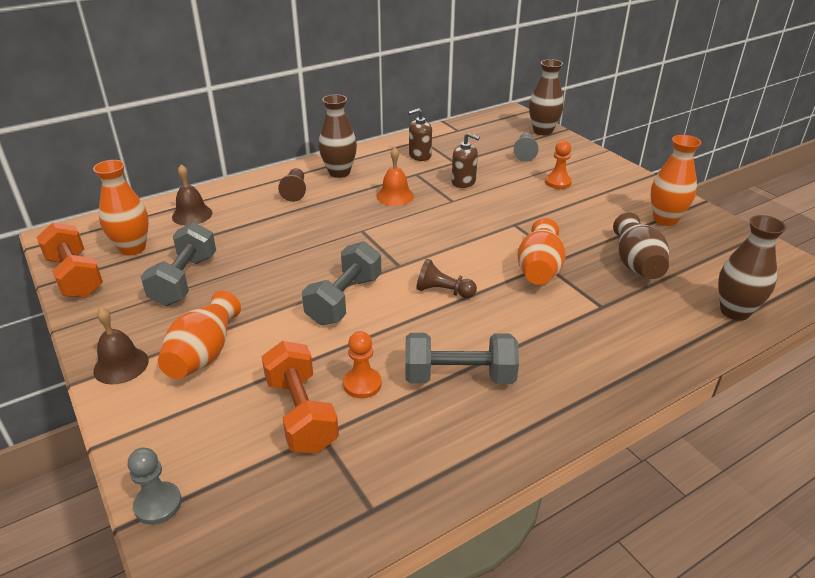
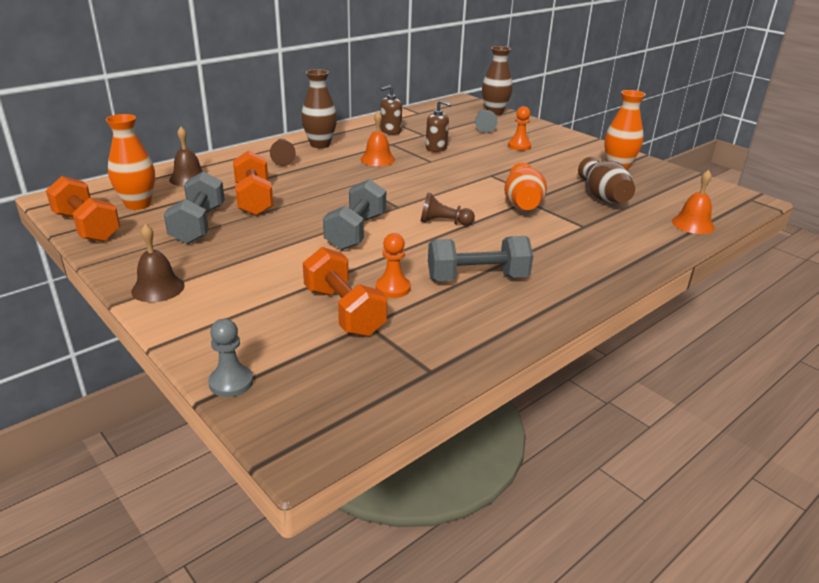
camera: 10 degrees left, 5 degrees down
orange vase [158,291,241,379] -> none
brown vase [718,215,786,321] -> orange bell [672,170,715,234]
none -> orange dumbbell [233,150,273,216]

